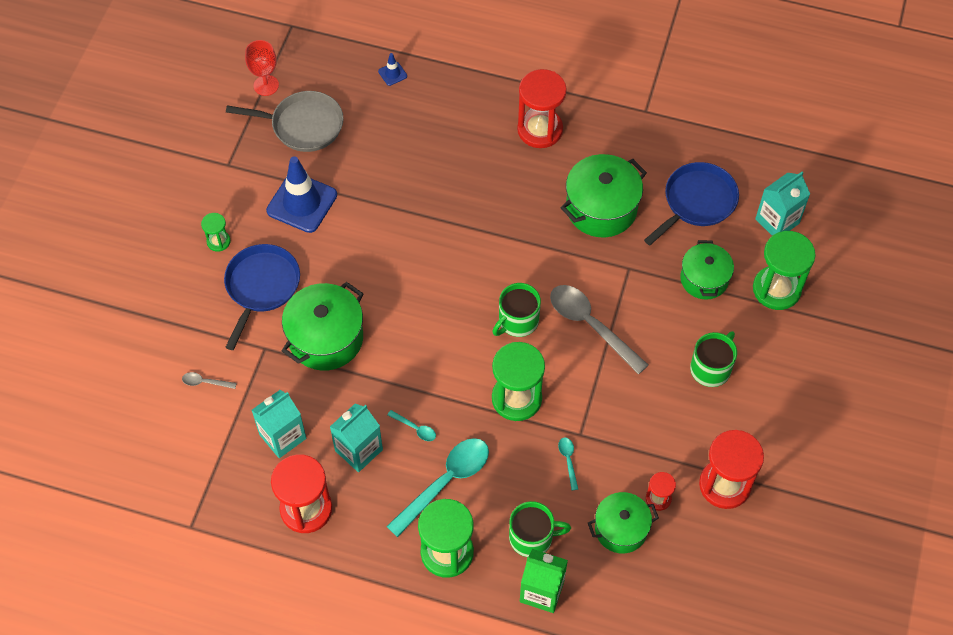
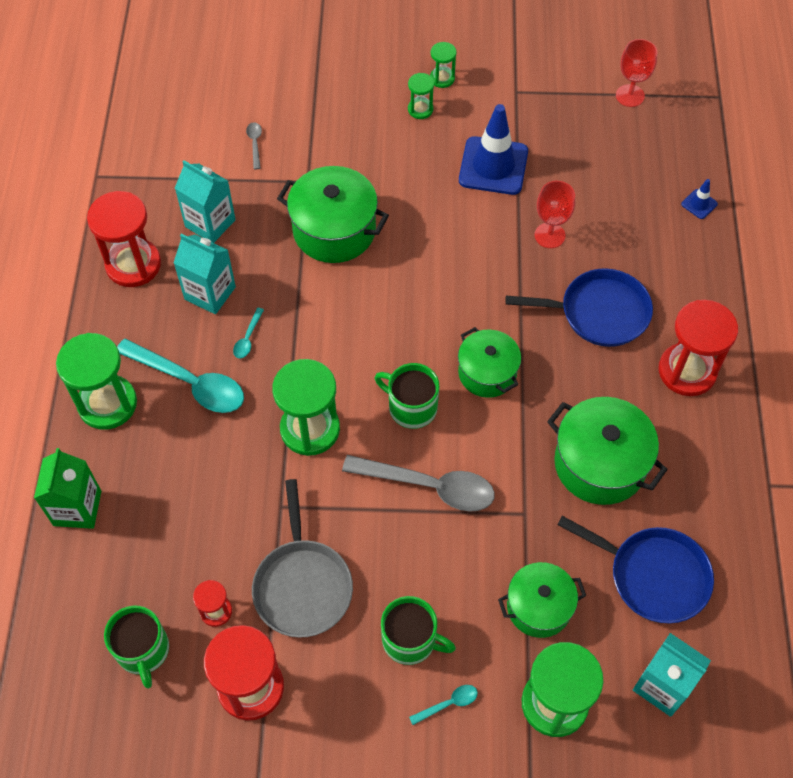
camera: 75 degrees right, 0 degrees up
blue pan [224,244,300,350] -> blue pan moved to [506,268,653,347]
grey pan [226,91,344,152] -> grey pan moved to [252,479,353,638]
green mug [509,501,571,557] -> green mug moved to [104,606,169,689]
grey spoon [550,285,648,374] -> grey spoon turned 75 degrees clockwise [342,455,495,512]
turquoise spoon [558,437,578,490] -> turquoise spoon moved to [409,685,478,725]
green pot [588,492,659,553] -> green pot moved to [458,327,521,398]
none -> green hourglass [430,42,457,88]
none -> red goblet [535,181,575,248]

